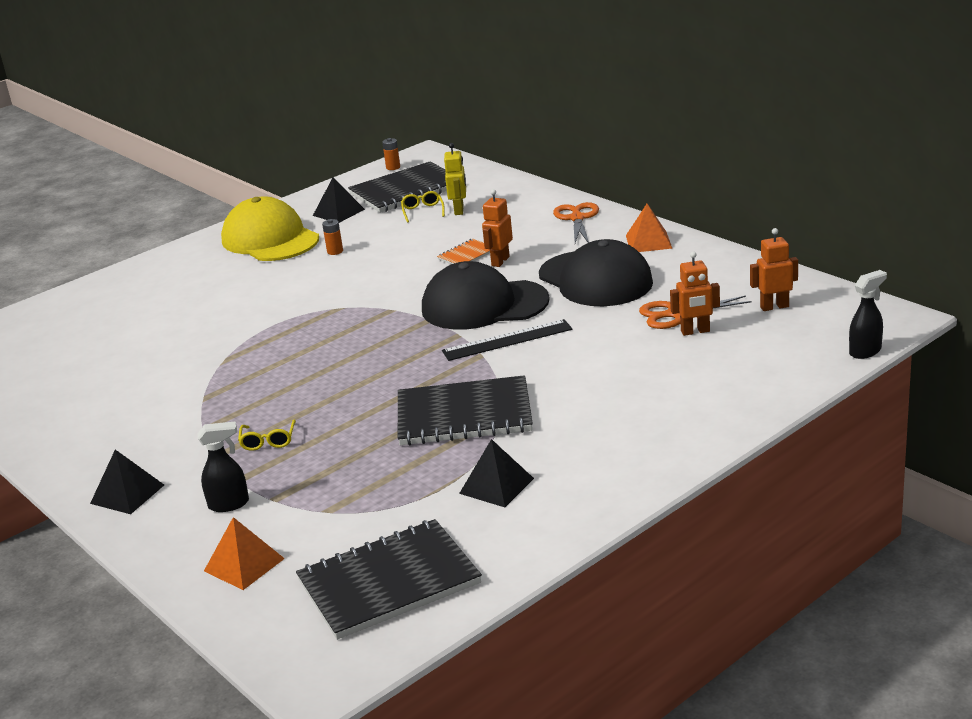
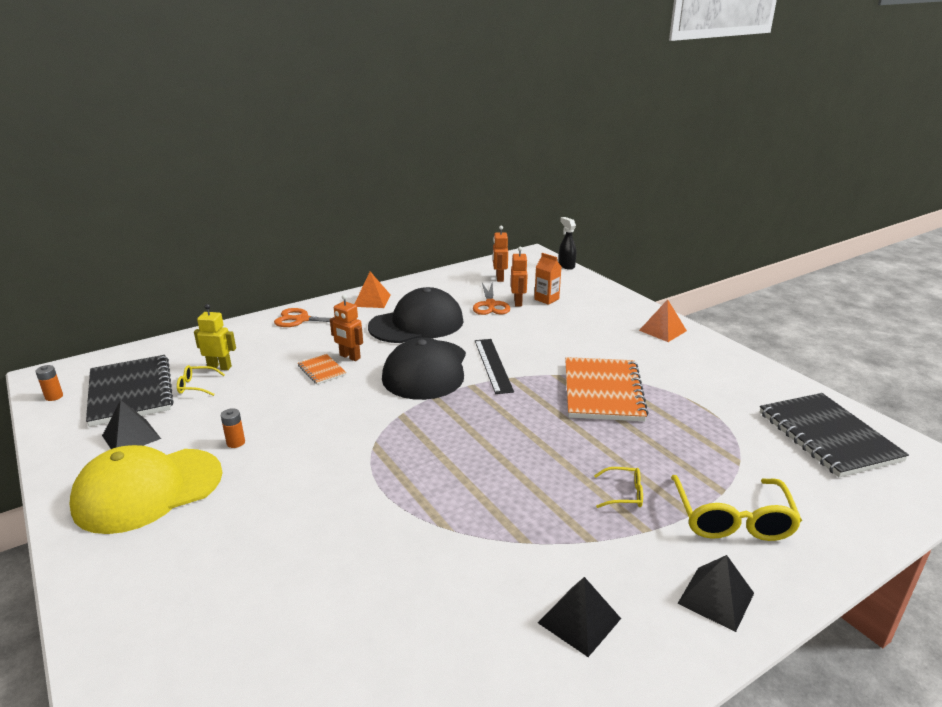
camera: 85 degrees left, 0 degrees up
black spray bottle [197,421,249,512] -> yellow glasses [671,475,802,541]
orange pyramid [204,517,285,590] -> orange pyramid moved to [639,299,687,342]
black notebook [398,375,533,445] -> orange notebook [565,357,649,421]
black pyramid [459,439,534,507] -> black pyramid moved to [538,577,621,657]
none -> orange carton [534,253,561,305]

